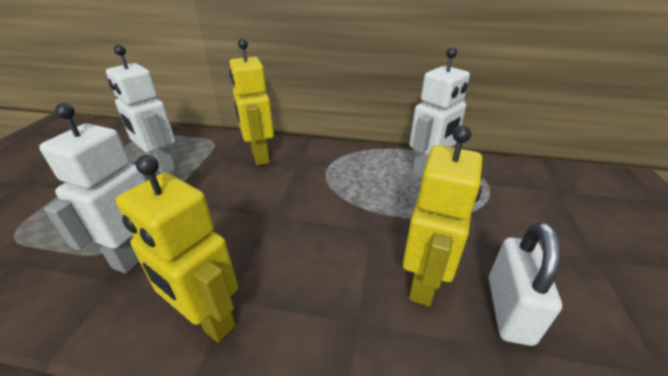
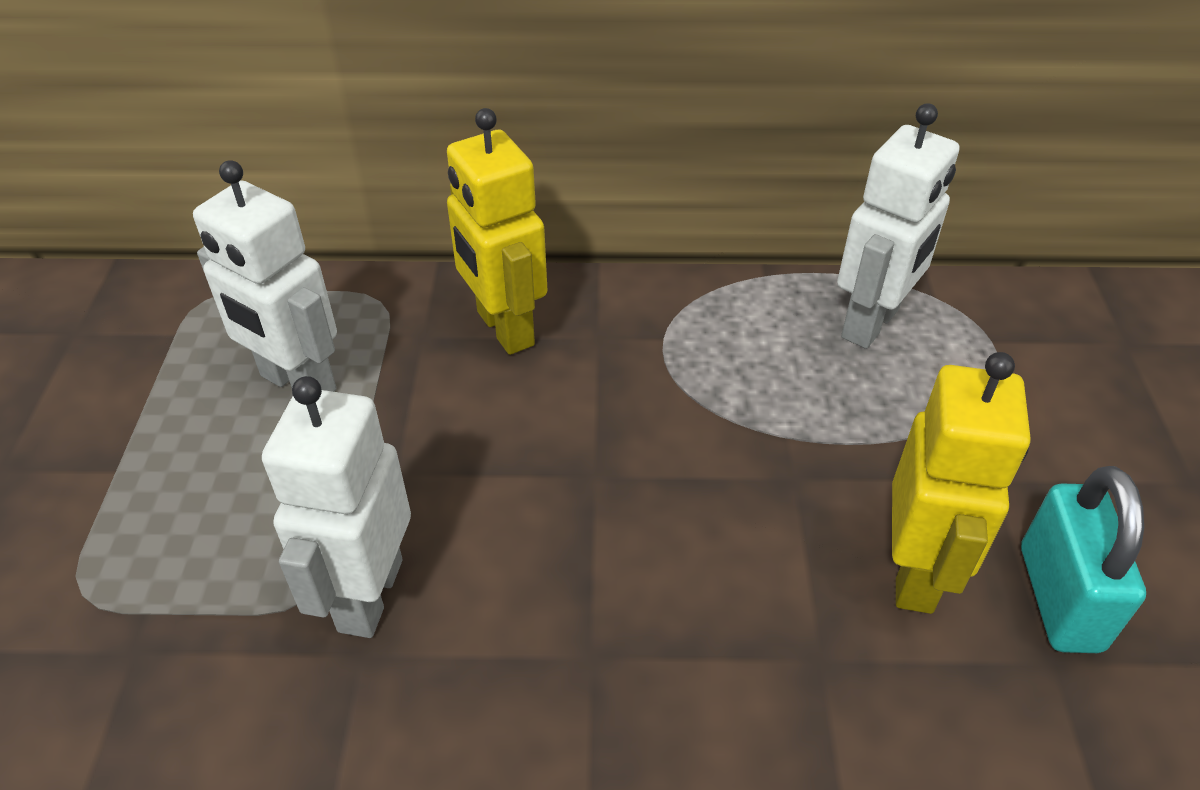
camera: 10 degrees left, 10 degrees up
yellow robot [116,155,238,342] -> none
white padlock [489,222,562,346] -> turquoise padlock [1021,466,1146,653]

